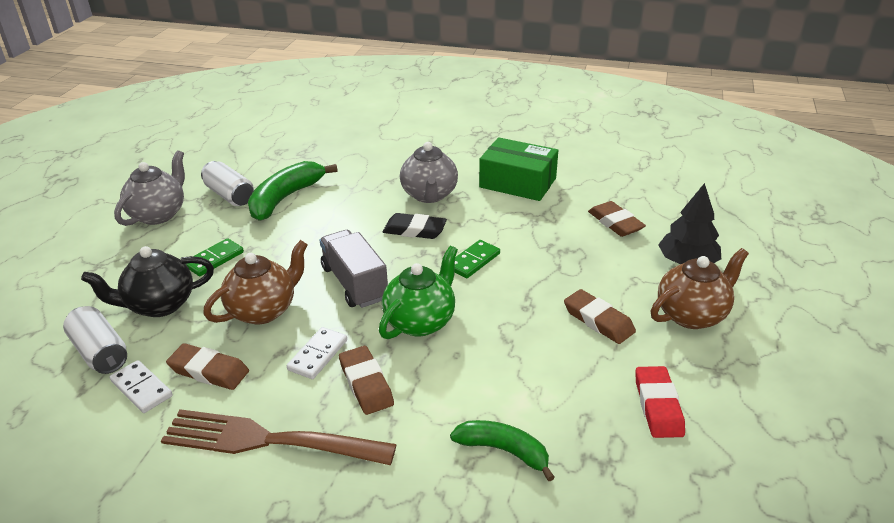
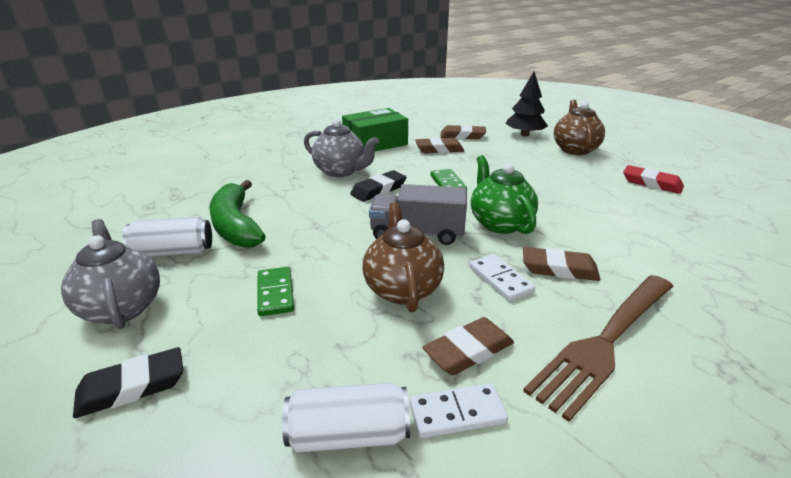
camera: 55 degrees left, 5 degrees down
black teapot [81,246,214,317] -> none
green banana [450,420,555,481] -> none
brown eraser [564,289,636,344] -> brown eraser moved to [415,137,464,153]
none -> black eraser [73,347,183,418]

